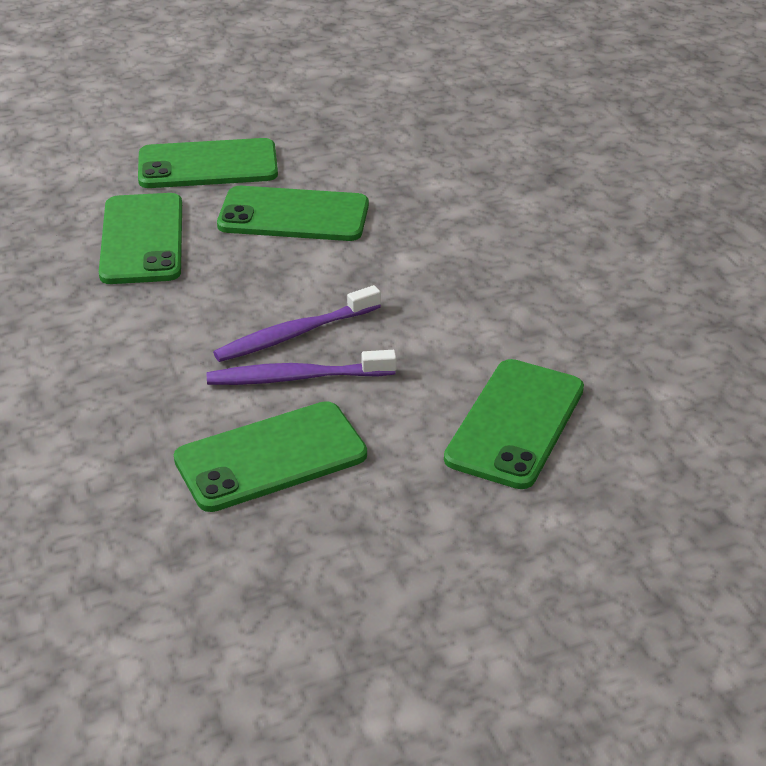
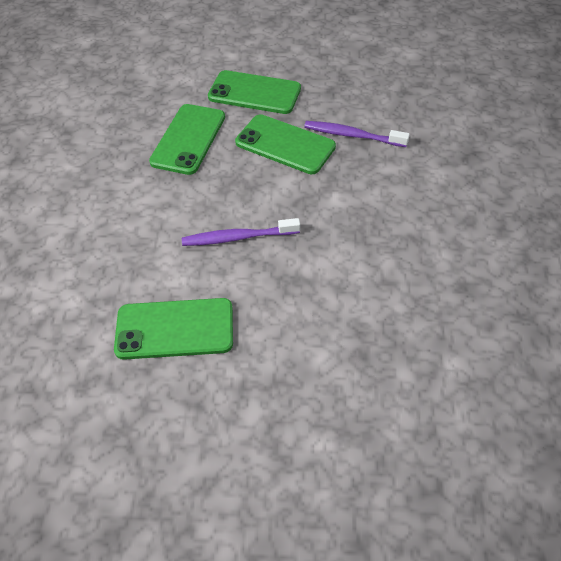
camera: 25 degrees right, 15 degrees up
purple toothbrush [207,350,397,385] -> purple toothbrush moved to [304,121,410,147]
green phone [444,359,584,489] -> none

